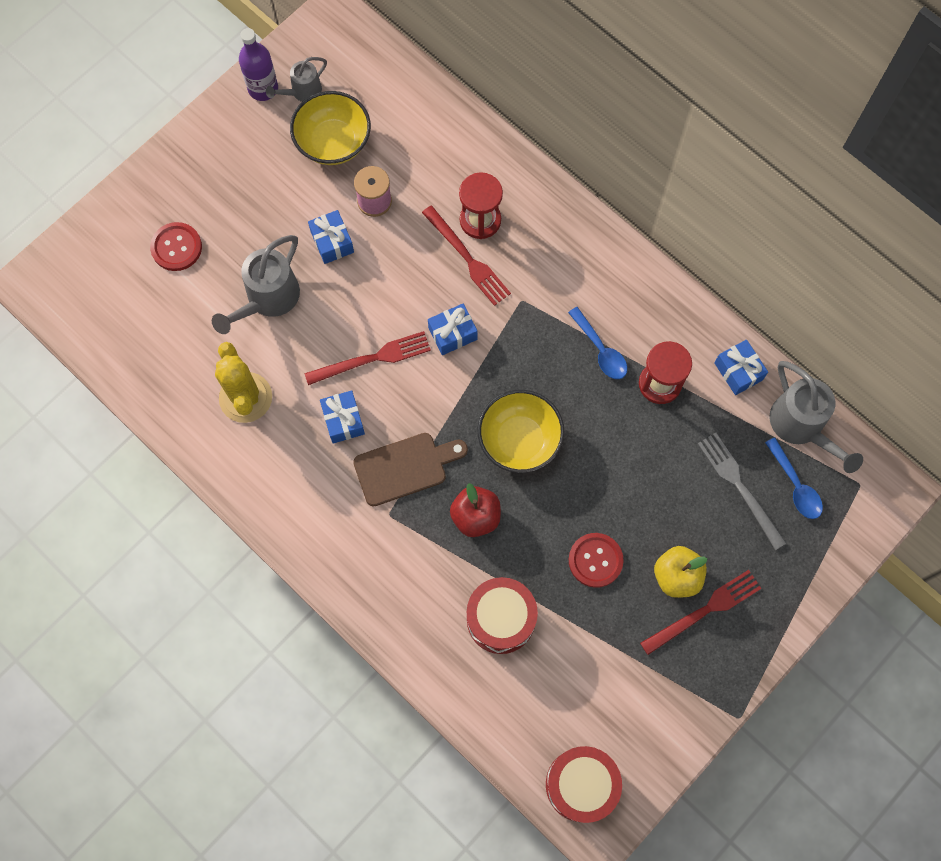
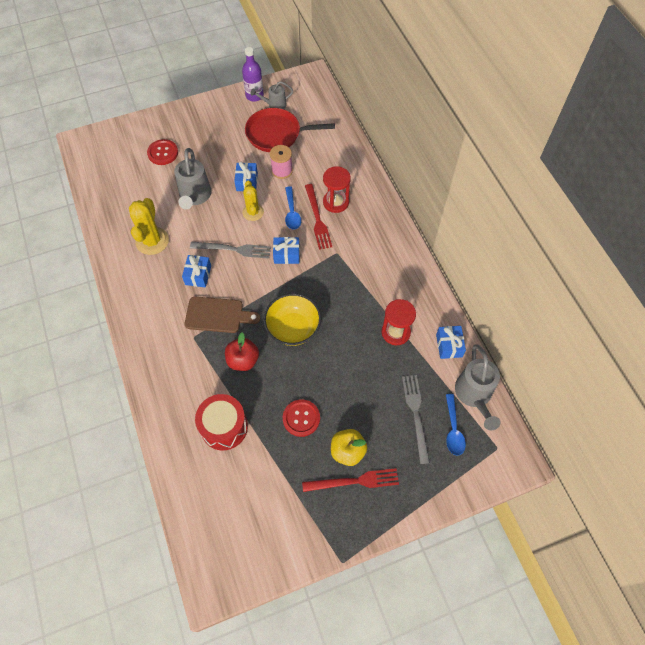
camera: 25 degrees right, 10 degrees down
grey watering can [212,235,300,334] -> grey watering can turned 60 degrees counterclockwise [174,148,212,210]
yellow bowl [290,91,371,165] -> red pan [245,108,335,152]
red fork [304,331,431,385] -> grey fork [190,242,271,259]
red drum [546,746,622,823] -> none
blue spoon [568,307,627,379] -> blue spoon moved to [285,186,301,230]
none -> yellow cactus [242,181,264,221]

